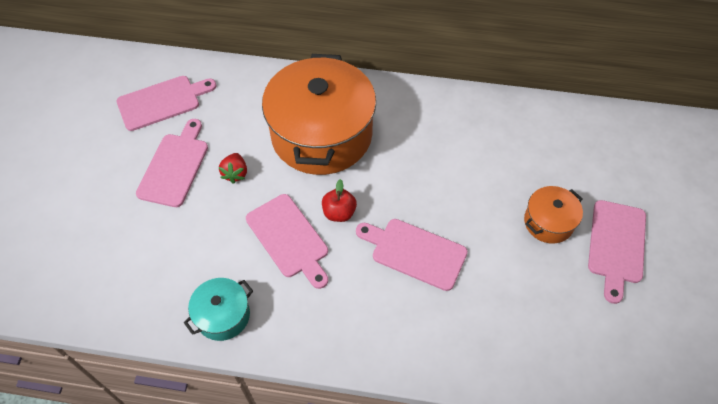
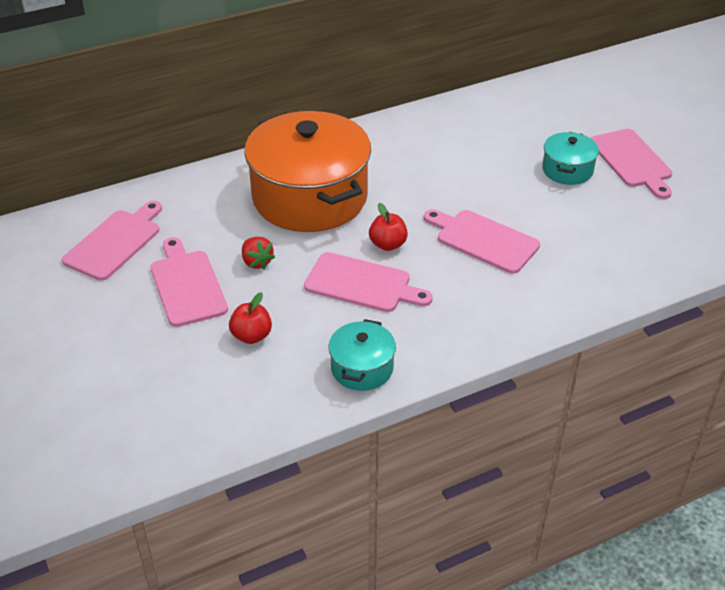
camera: 35 degrees left, 15 degrees down
pink cutting board [356,219,468,291] -> pink cutting board turned 45 degrees clockwise [424,209,540,274]
orange pot [524,186,583,244] -> turquoise pot [542,132,599,185]
none -> red apple [229,292,272,344]

